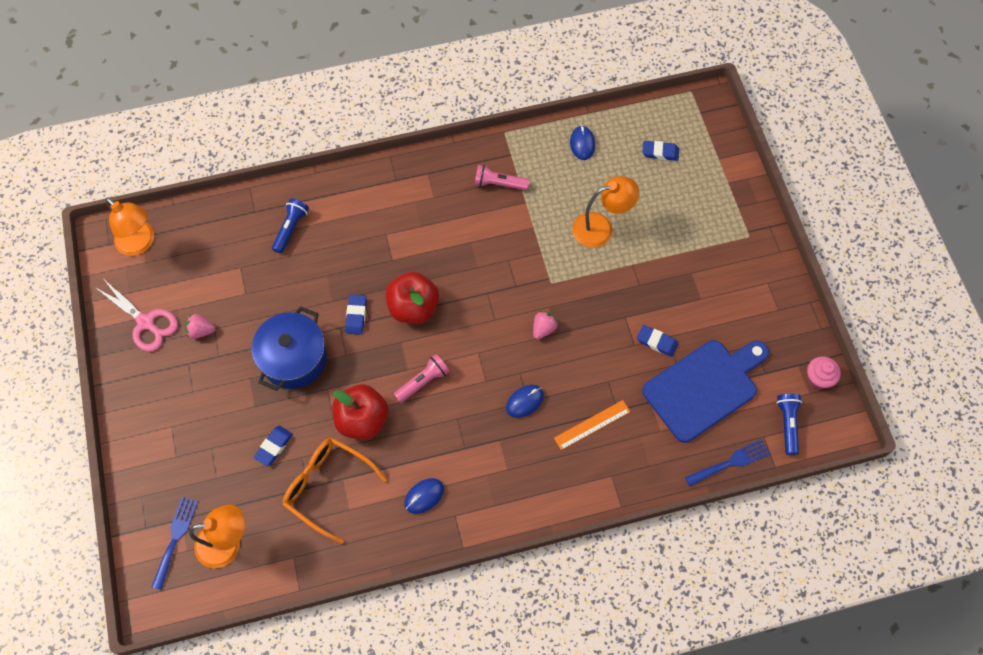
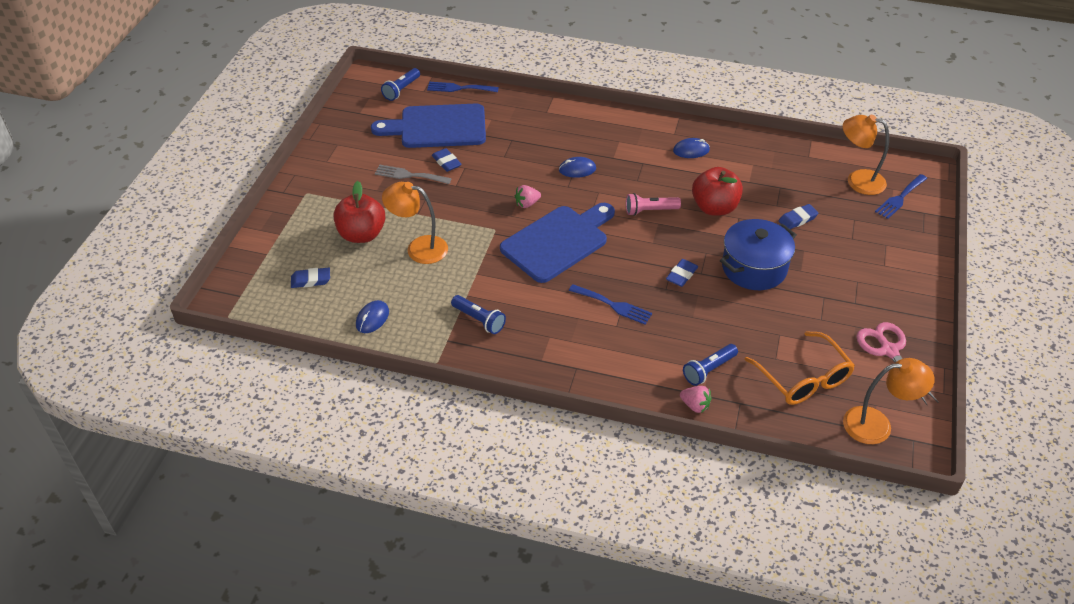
camera: 150 degrees left, 20 degrees down
orange lamp [105,197,154,256] -> orange lamp turned 105 degrees clockwise [843,358,935,444]
pink strawberry [185,314,215,339] -> pink strawberry moved to [680,386,712,413]
orange glasses [283,437,387,544] -> orange glasses moved to [745,331,855,405]
red apple [386,272,439,324] -> red apple moved to [334,181,385,243]
pink flashlight [474,165,529,190] -> blue flashlight [451,295,506,334]
orange ruler [554,400,630,450] -> none
blue eraser [642,141,679,161] -> blue eraser turned 45 degrees counterclockwise [291,268,330,288]
pink cupcake [807,356,841,389] -> none
none -> grey fork [375,165,452,184]
none -> blue cutting board [500,203,615,283]
none -> blue fork [569,284,652,325]

